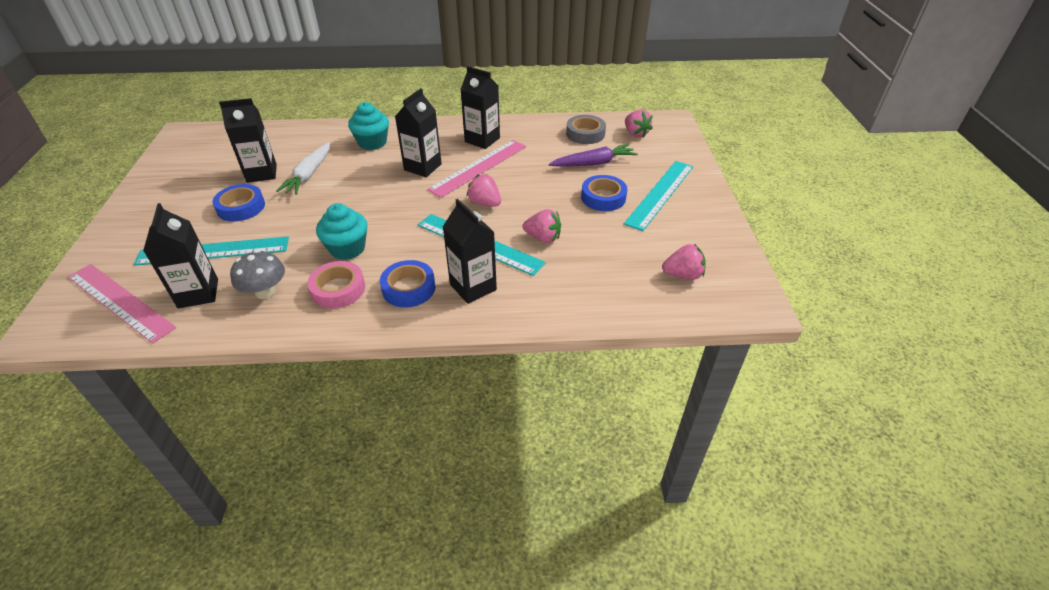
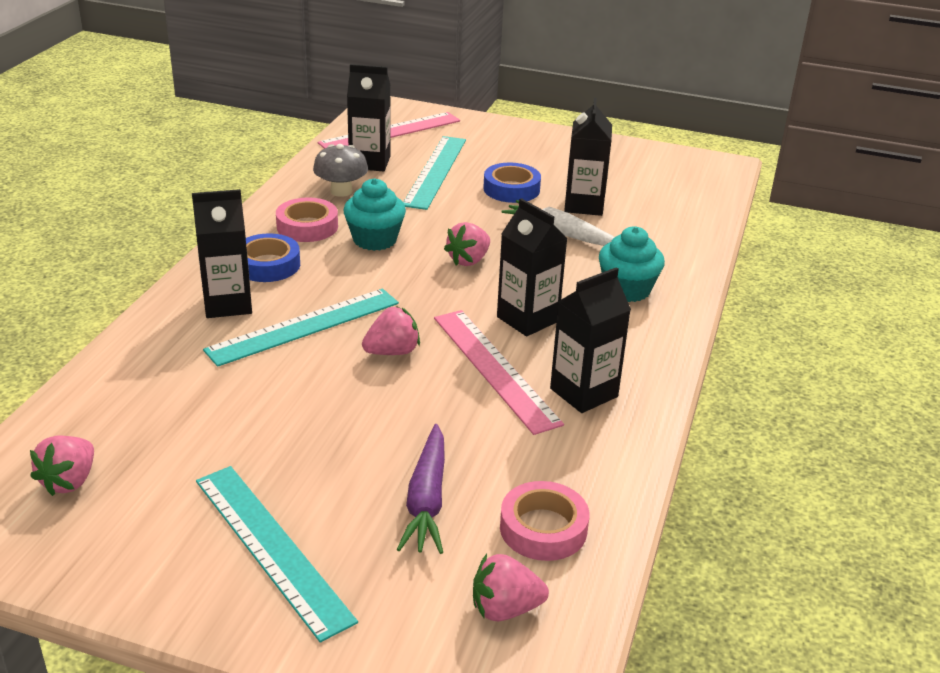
camera: 110 degrees right, 10 degrees down
pink strawberry [523,209,561,243] -> pink strawberry moved to [444,222,490,266]
grey tape [566,115,606,144] -> pink tape [500,481,589,561]
blue tape [581,175,627,211] -> none

